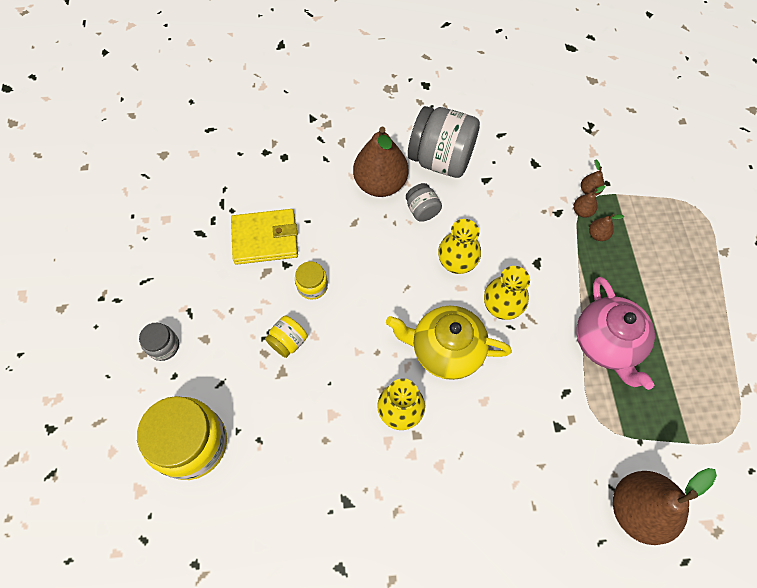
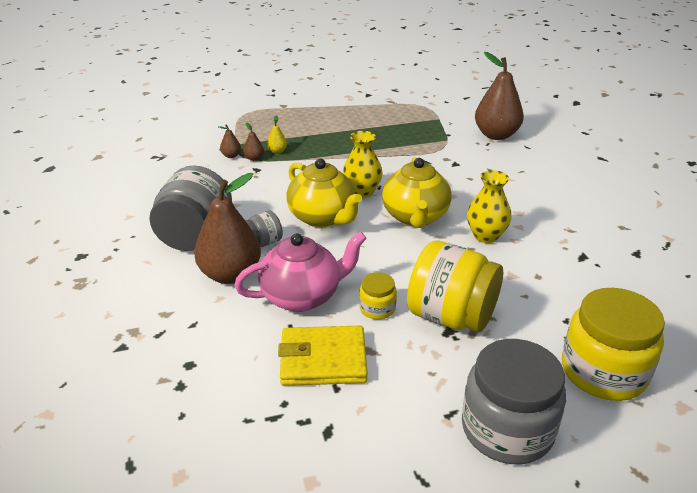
camera: 100 degrees left, 30 degrees down
grey jar [139,323,179,361] -> grey jar [462,339,566,464], size x2.09
yellow wallet [231,209,298,265] -> yellow wallet turned 75 degrees counterclockwise [278,326,368,386]
yellow jar [265,316,307,358] -> yellow jar [407,240,503,332], size x2.09
yellow vase [438,219,481,274] -> yellow teapot [286,159,362,228]
pink teapot [576,277,655,390] -> pink teapot moved to [234,232,367,312]
brown pear [589,214,624,241] -> yellow pear [267,115,287,154]

